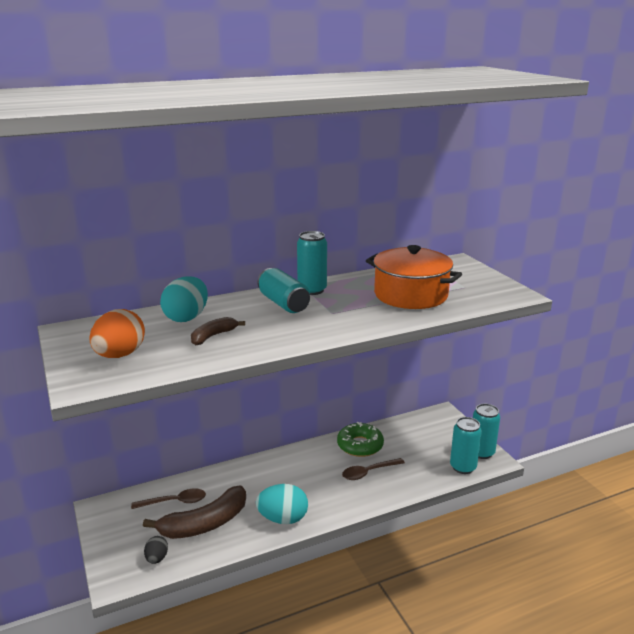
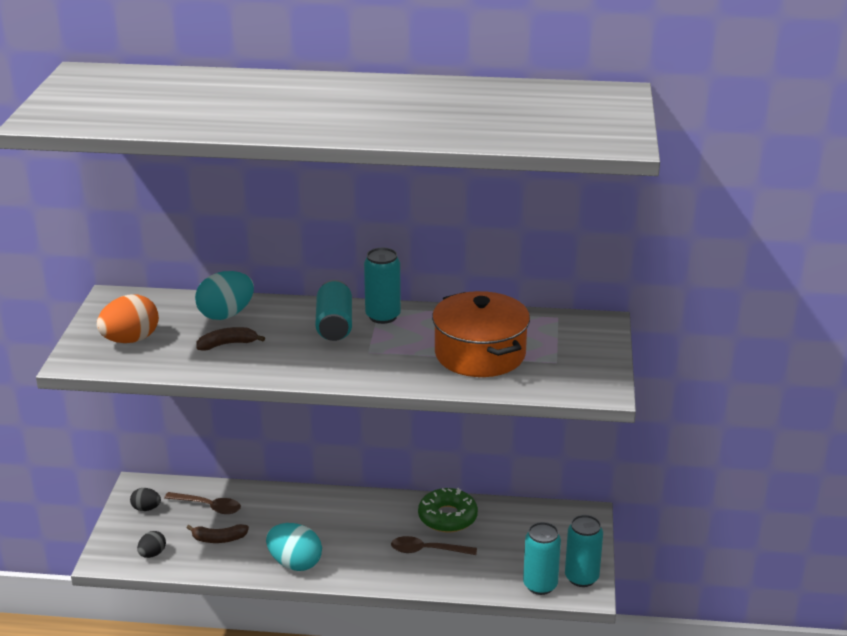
camera: 30 degrees right, 5 degrees up
brown banana [143,485,246,539] -> brown banana [187,524,249,543], size x0.52
none -> black egg [130,488,161,511]

